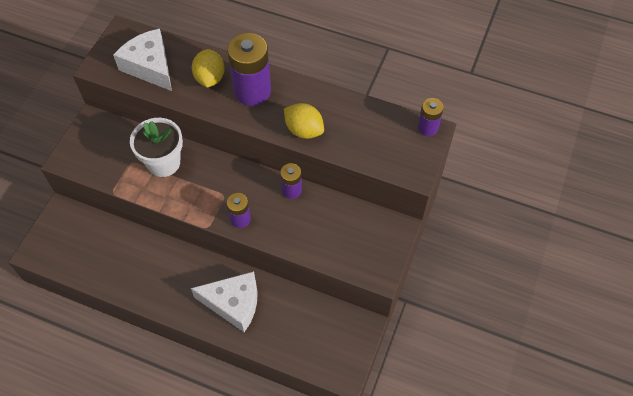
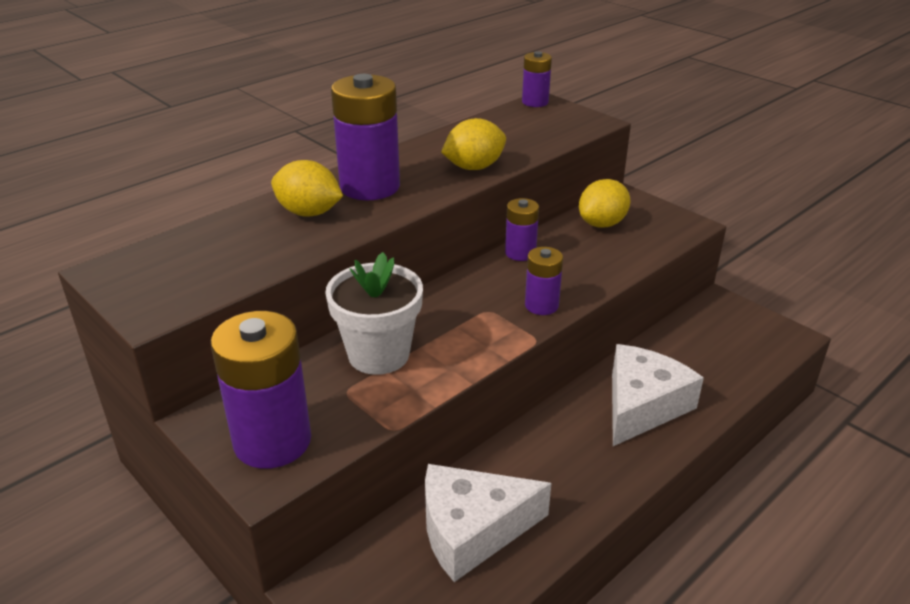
camera: 65 degrees left, 25 degrees down
white cheese [113,29,172,91] -> white cheese moved to [425,464,551,582]
none -> purple battery [211,311,311,469]
none -> yellow lemon [579,179,630,228]

